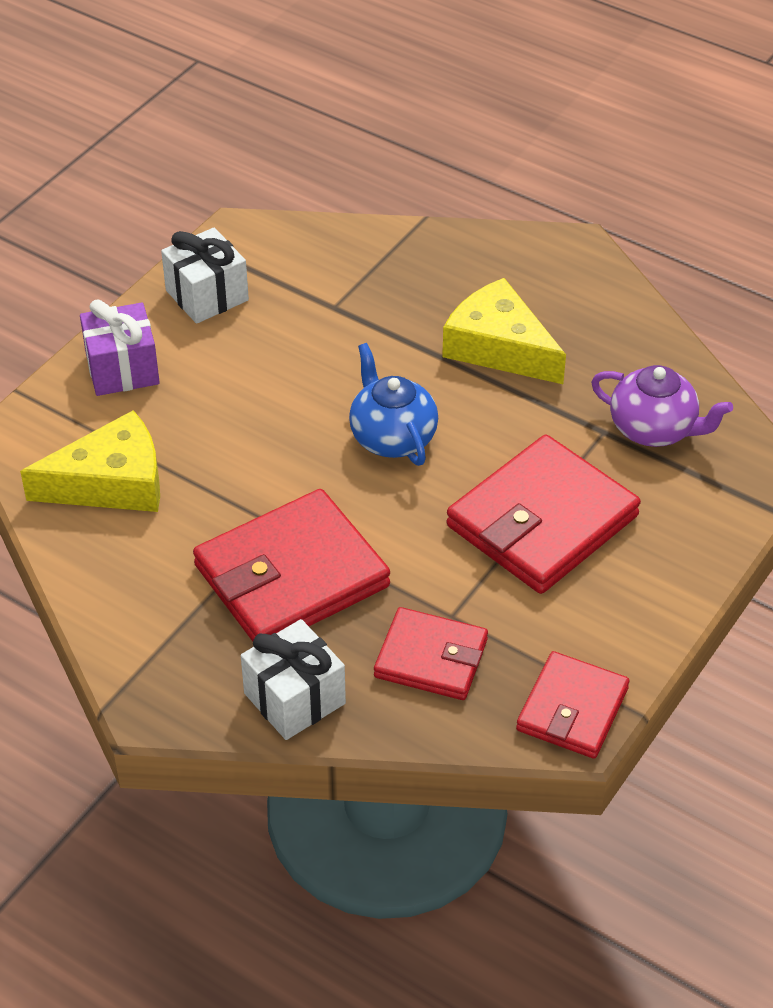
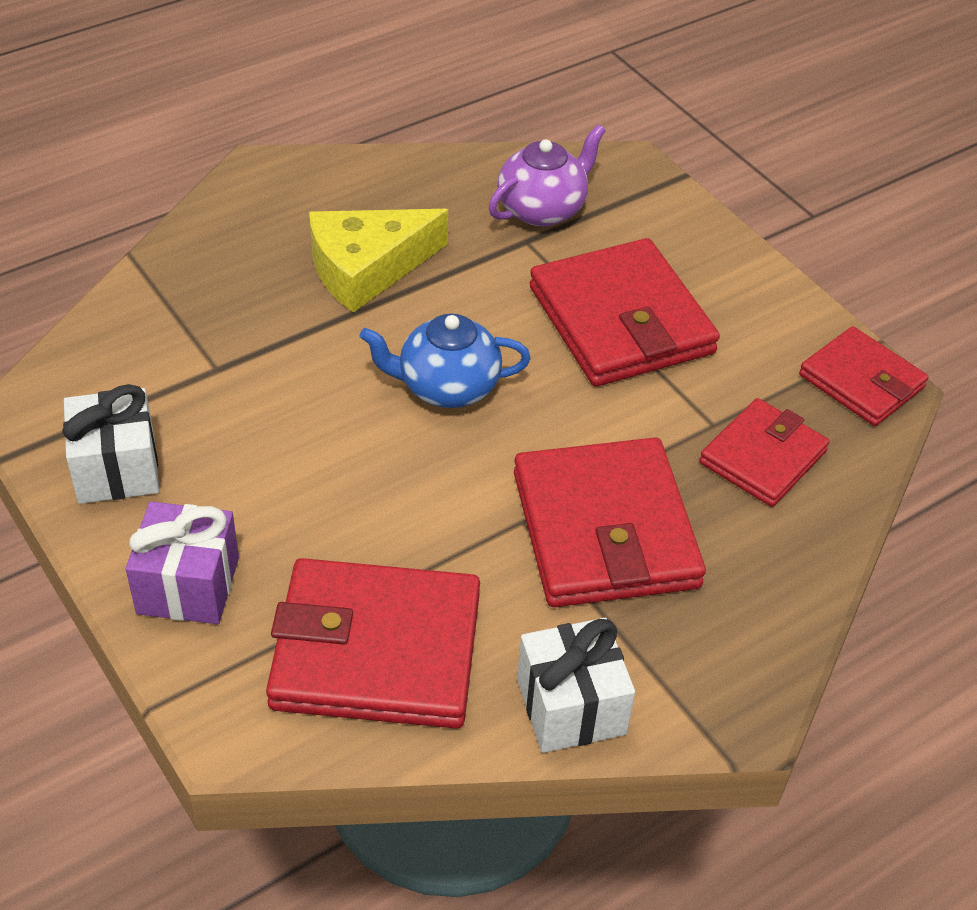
camera: 70 degrees left, 0 degrees up
yellow cheese [20,410,160,512] -> red wallet [266,558,480,729]
white gift [241,619,346,740] -> white gift moved to [517,618,635,753]

